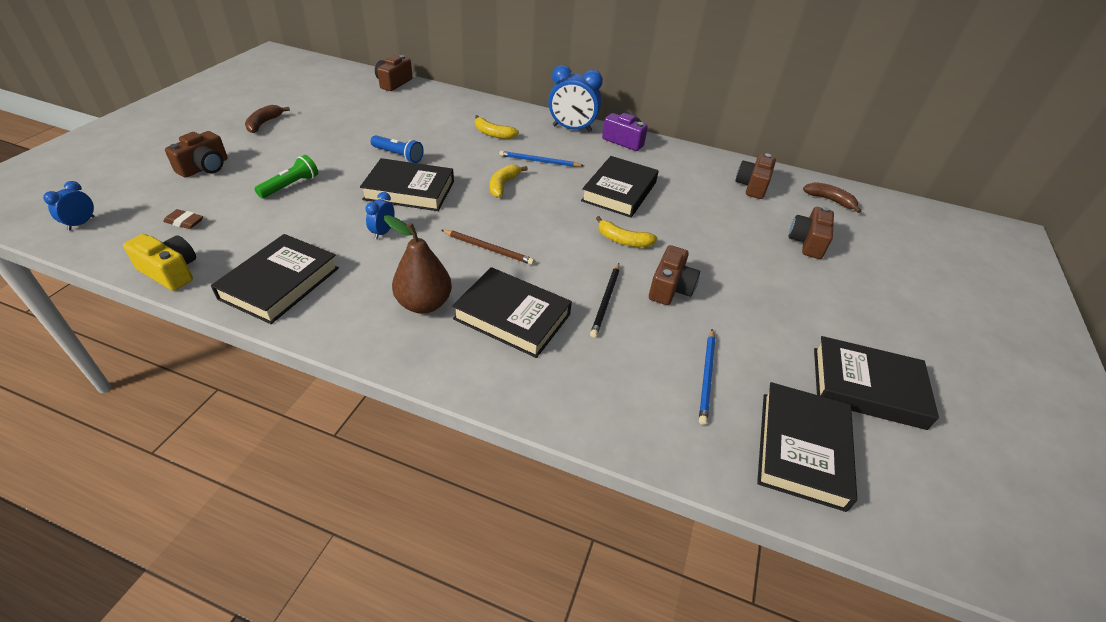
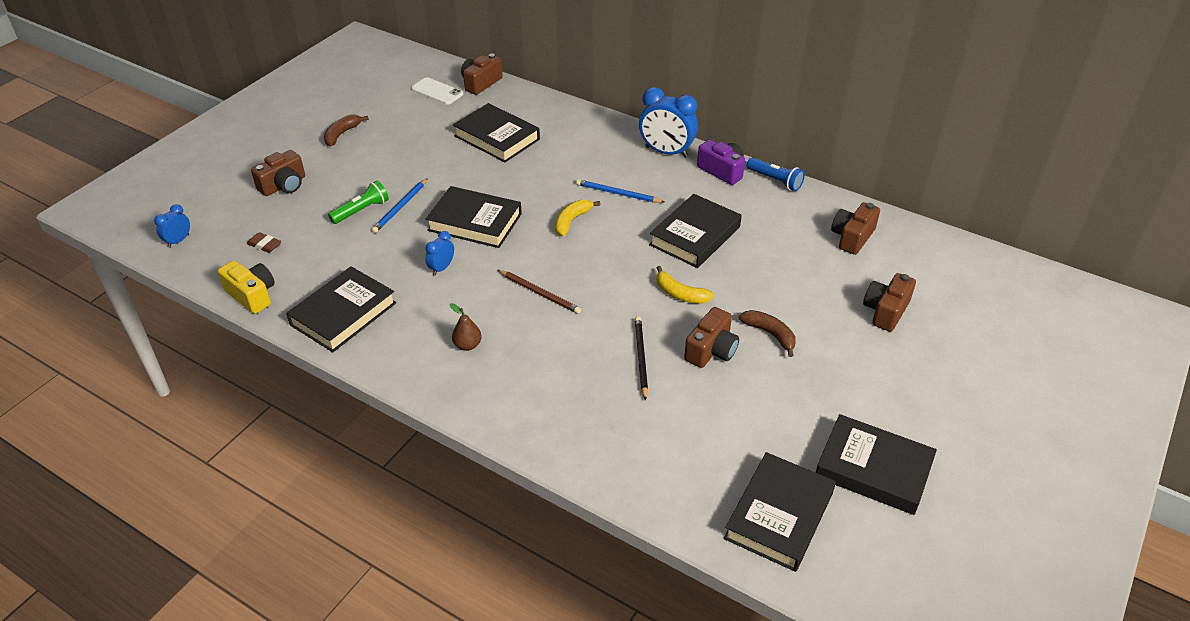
camera: 15 degrees right, 0 degrees up
blue flashlight [371,135,424,163] -> blue flashlight moved to [747,158,805,191]
brown pear [384,215,452,314] -> brown pear [450,303,482,351], size x0.55
black book [452,267,572,358] -> black book moved to [453,103,540,162]
yellow banana [475,115,519,139] -> none
black pencil [590,263,620,338] -> black pencil turned 150 degrees clockwise [635,317,648,401]
blue pencil [699,329,715,425] -> blue pencil moved to [371,178,428,233]
brown banana [803,182,861,213] -> brown banana moved to [739,310,796,357]
none -> white phone [411,77,463,105]

